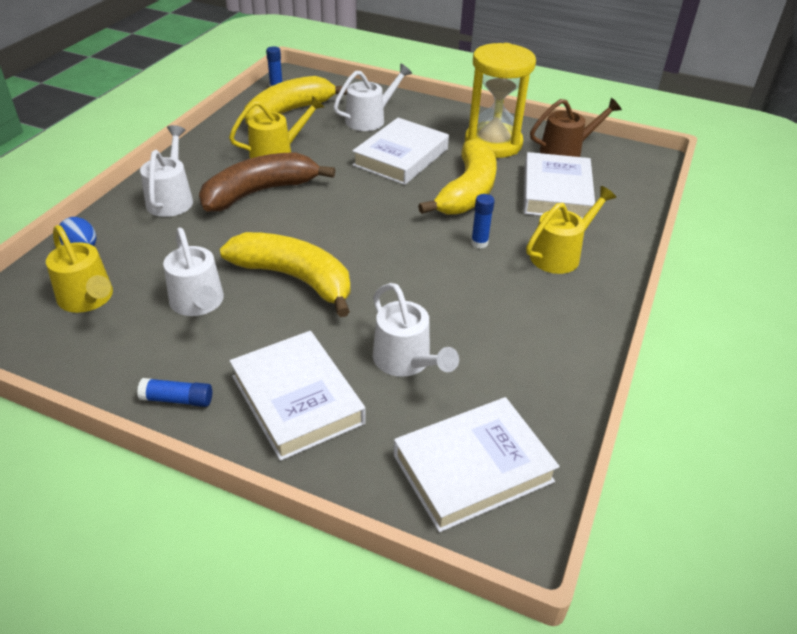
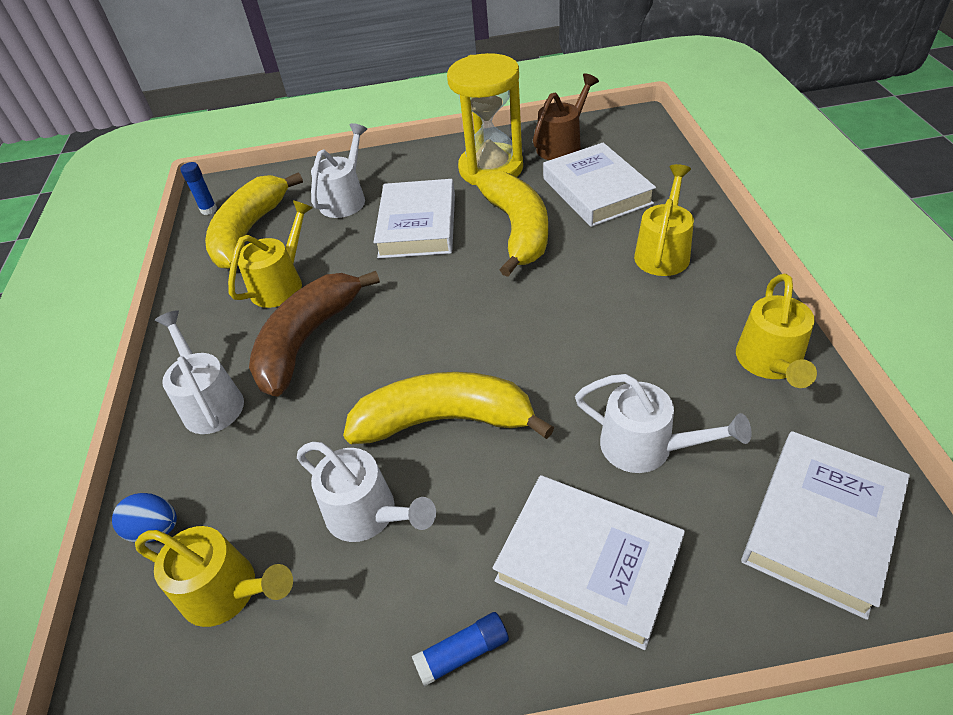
camera: 25 degrees left, 5 degrees up
blue glue stick [471,194,495,249] -> none
none -> yellow watering can [736,274,817,388]

